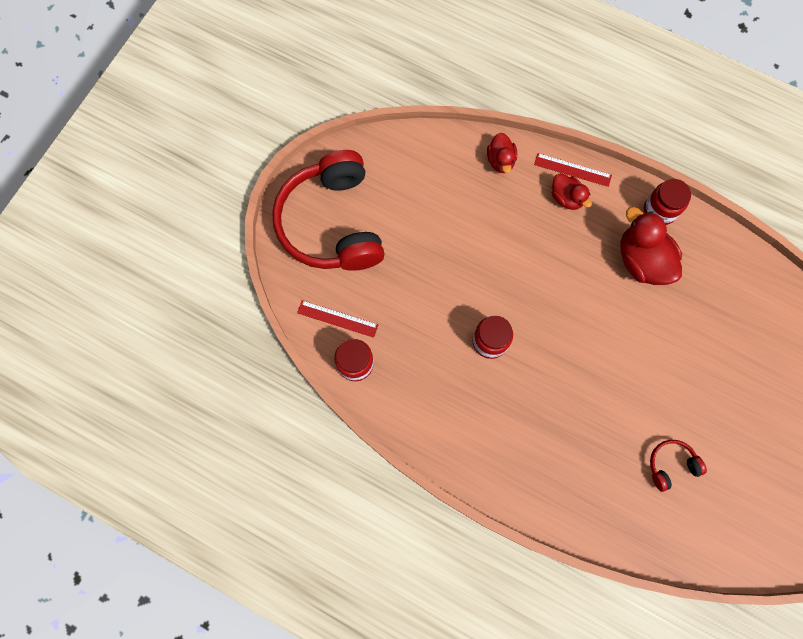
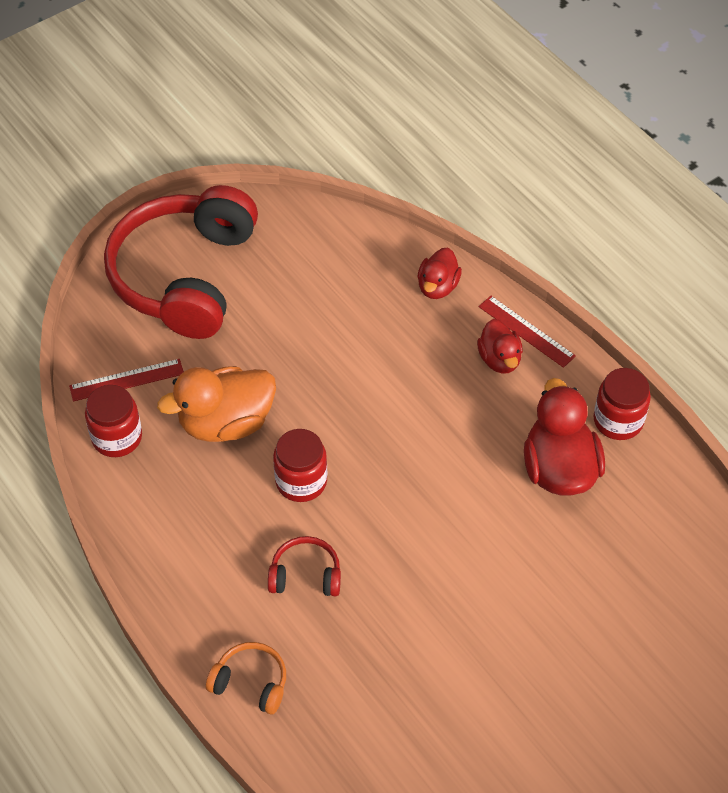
camera: 25 degrees right, 20 degrees down
red ruler [297,300,378,338] -> red ruler turned 60 degrees counterclockwise [69,359,184,401]
red headphones [650,440,707,492] -> red headphones moved to [268,536,341,596]
none -> orange duck [157,366,276,442]
none -> orange headphones [206,642,286,715]

